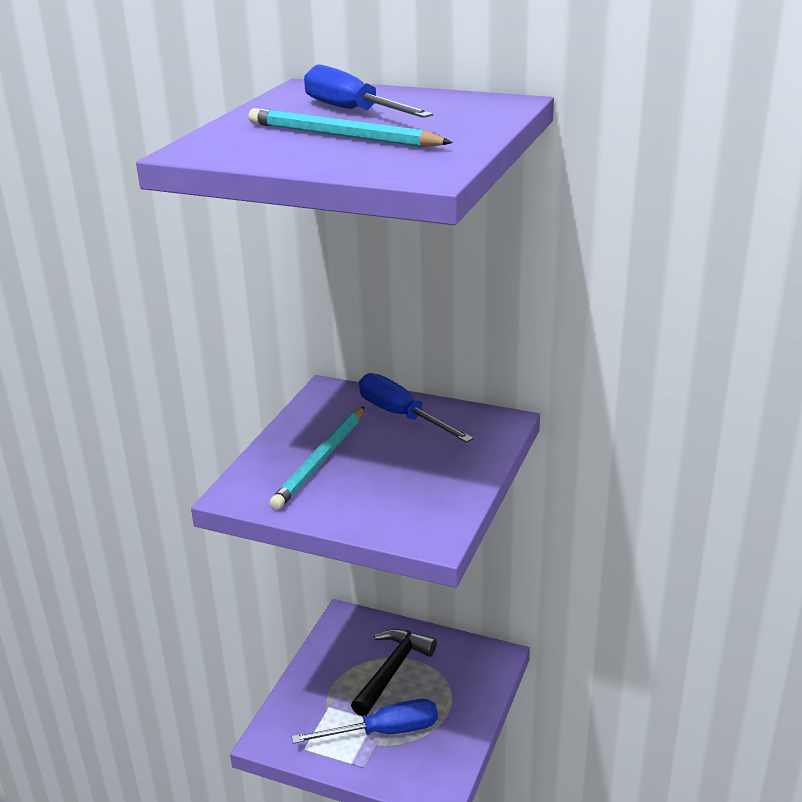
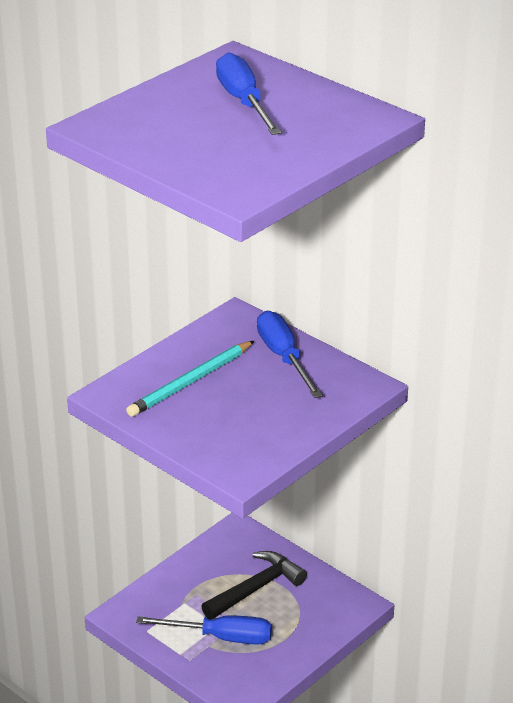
camera: 20 degrees right, 5 degrees up
turquoise pencil [248,108,453,147] -> none

